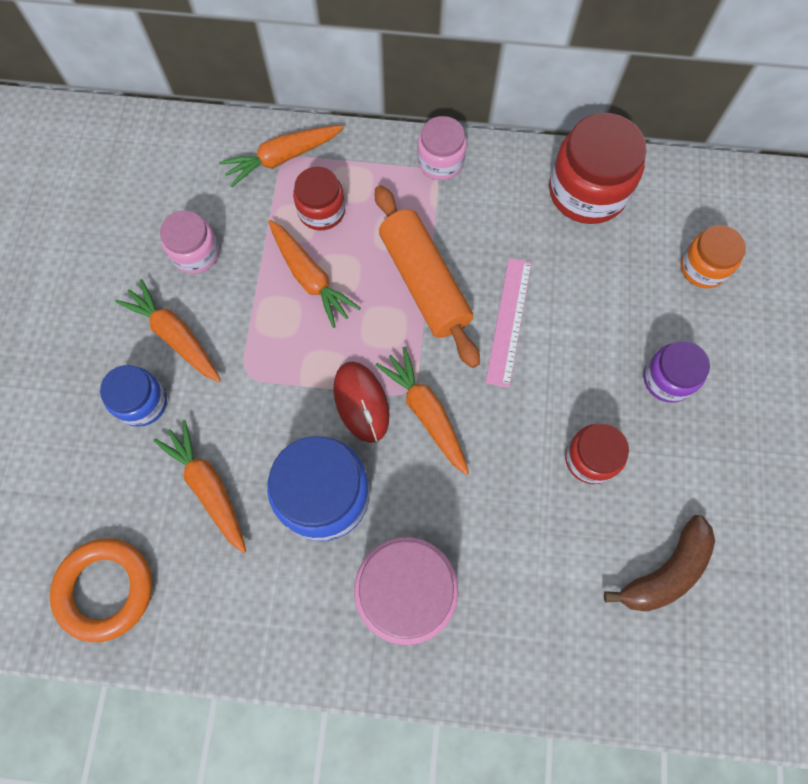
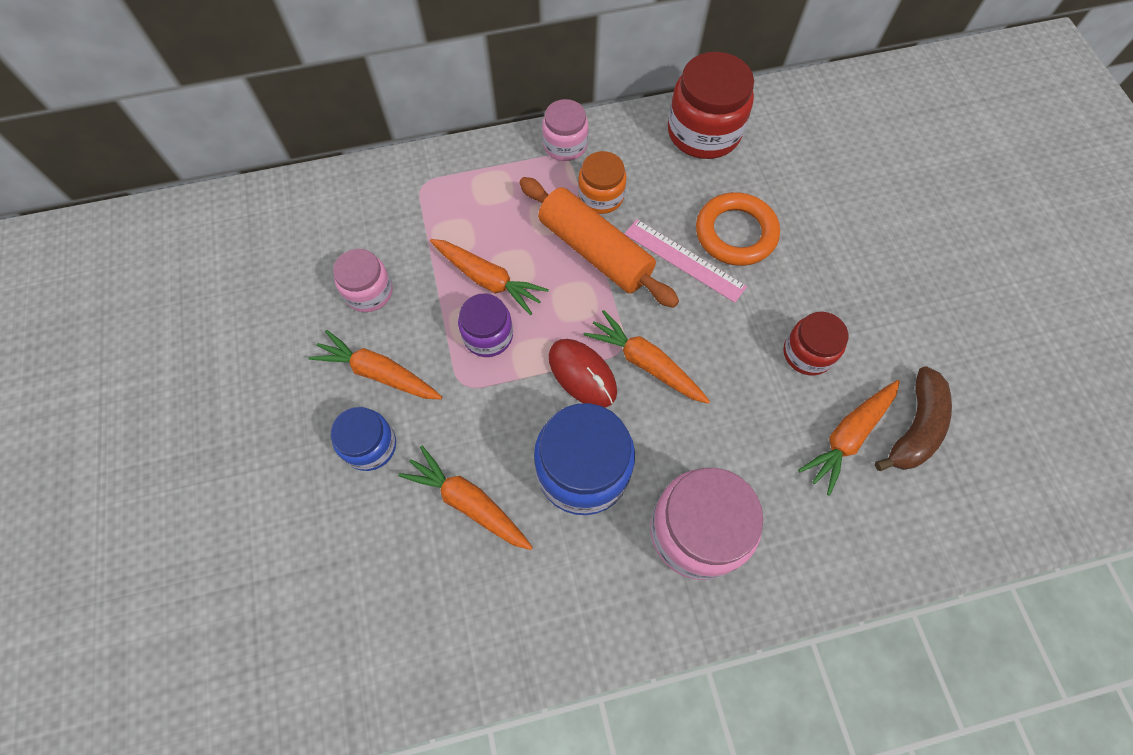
camera: 20 degrees left, 5 degrees down
orange ring [50,538,153,642] -> orange ring moved to [696,192,780,266]
orange carrot [219,125,344,187] -> orange carrot moved to [798,380,900,496]
red jar [293,167,345,230] -> none
pink ruler [485,258,532,388] -> pink ruler turned 45 degrees counterclockwise [624,219,747,303]
purple jar [643,341,710,403] -> purple jar moved to [458,293,513,357]
orange jar [680,225,746,288] -> orange jar moved to [578,151,627,214]

